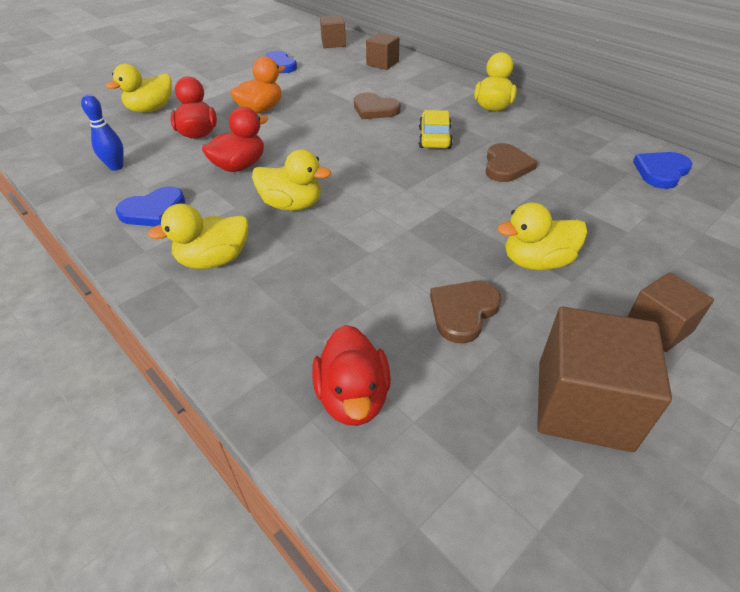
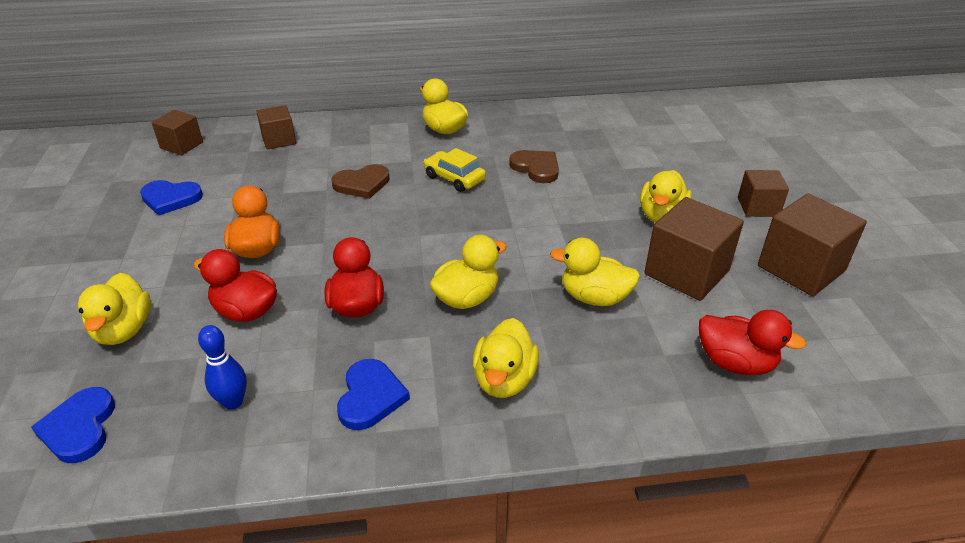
camera: 55 degrees left, 5 degrees down
brown heart [430,281,502,344] -> brown cube [644,197,744,301]
blue heart [633,152,693,189] -> blue heart moved to [31,387,115,463]
none -> yellow duck [550,238,640,306]

